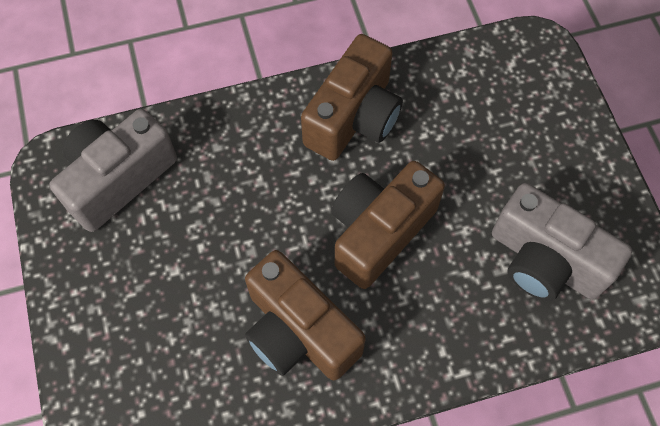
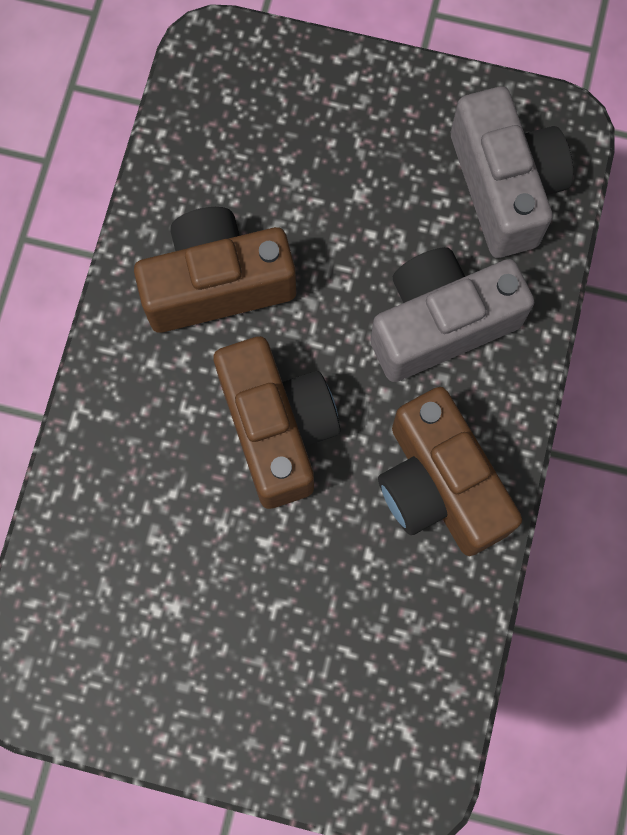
camera: 120 degrees right, 10 degrees up
grey camera [492,183,632,301] -> grey camera moved to [370,247,534,382]

